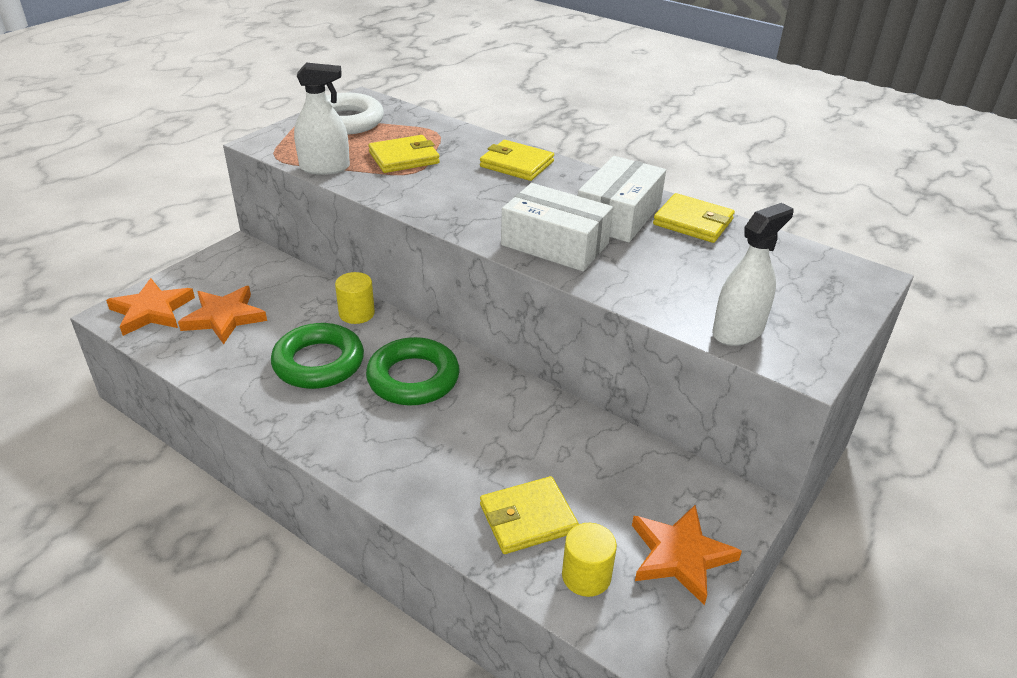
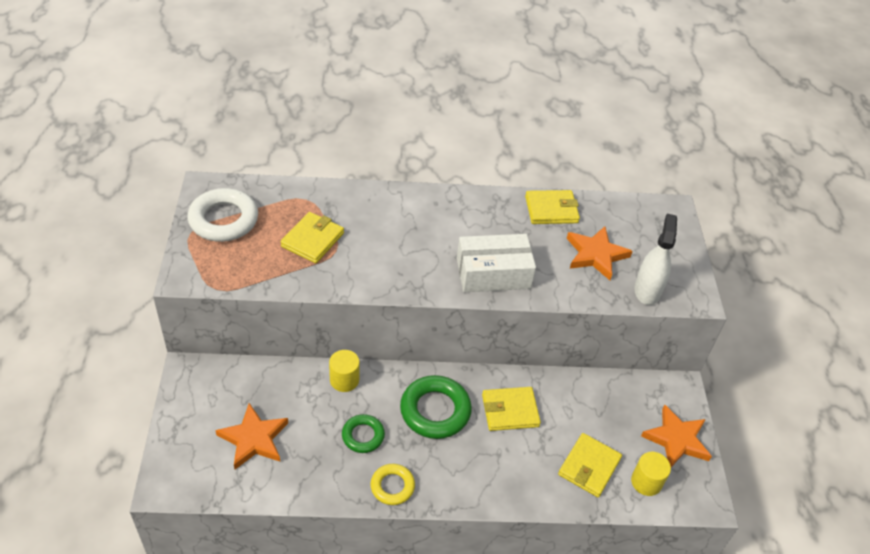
camera: 40 degrees left, 10 degrees up
orange star [106,278,195,336] -> orange star moved to [567,226,633,280]
green ring [271,323,364,389] -> green ring [342,414,385,453], size x0.58
white spray bottle [294,62,350,175] -> none
yellow wallet [480,140,554,181] -> yellow wallet moved to [482,387,541,431]
white box [578,156,666,242] -> none
none -> yellow ring [370,464,415,505]

